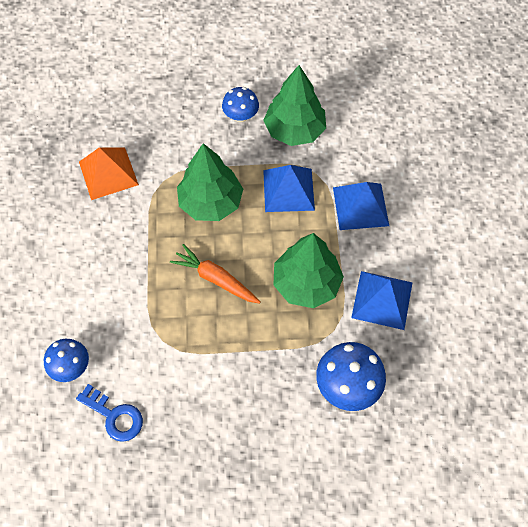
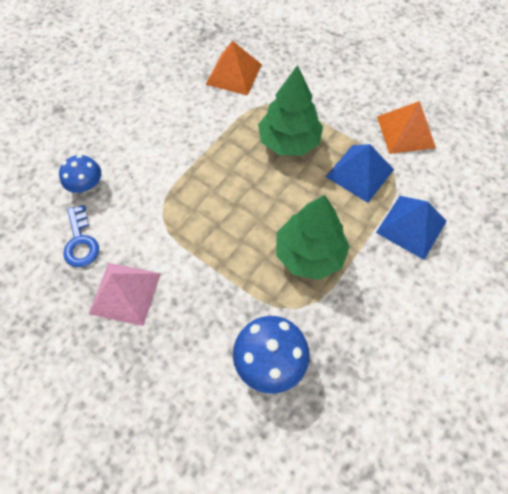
camera: 40 degrees right, 0 degrees up
orange carrot [170,244,261,304] -> none
blue mushroom [222,87,259,122] -> none
green tree [263,65,326,146] -> orange pyramid [377,101,436,154]
blue pyramid [351,271,413,330] -> none
none -> pink pyramid [89,263,161,326]

